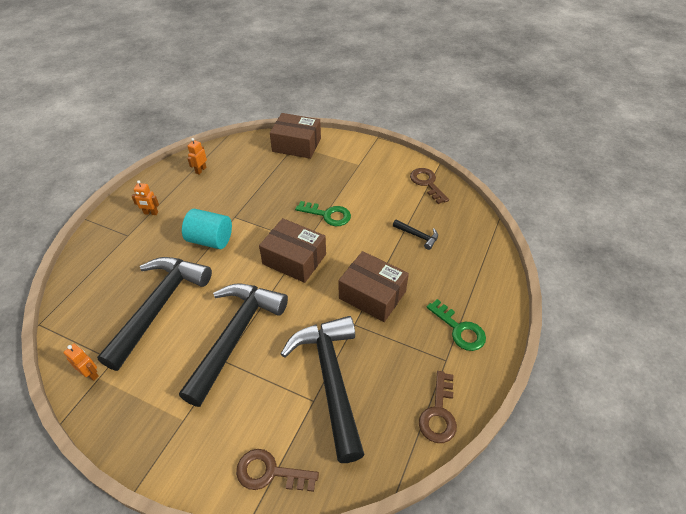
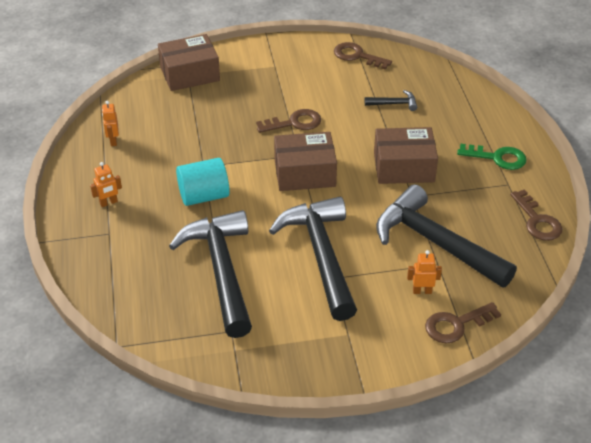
camera: 35 degrees left, 5 degrees down
orange robot [63,344,99,381] -> orange robot moved to [407,250,442,294]
green key [295,201,351,226] -> brown key [256,109,321,133]

